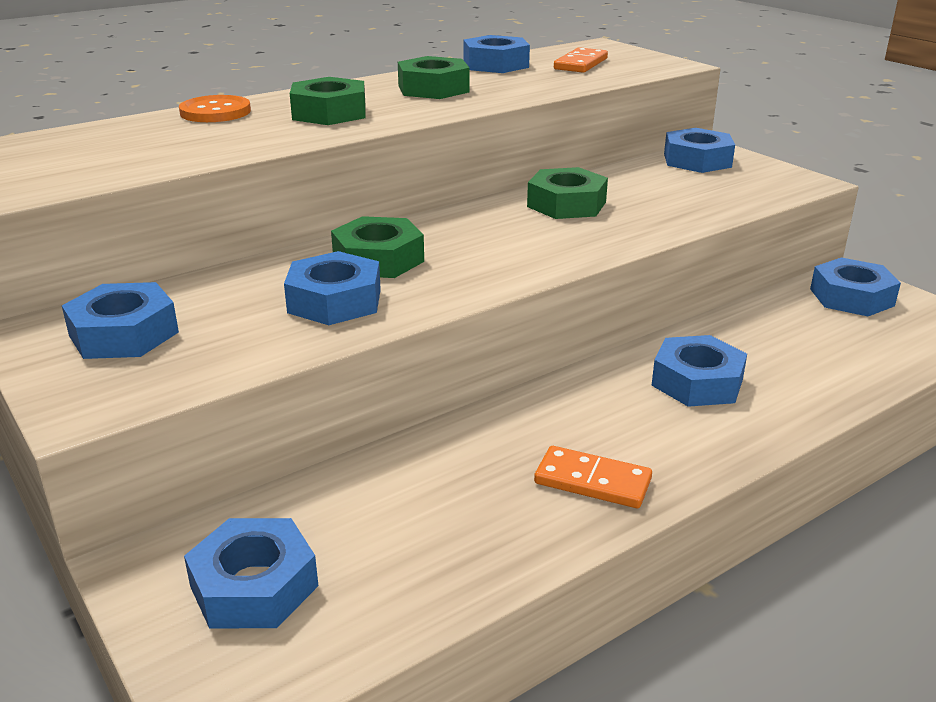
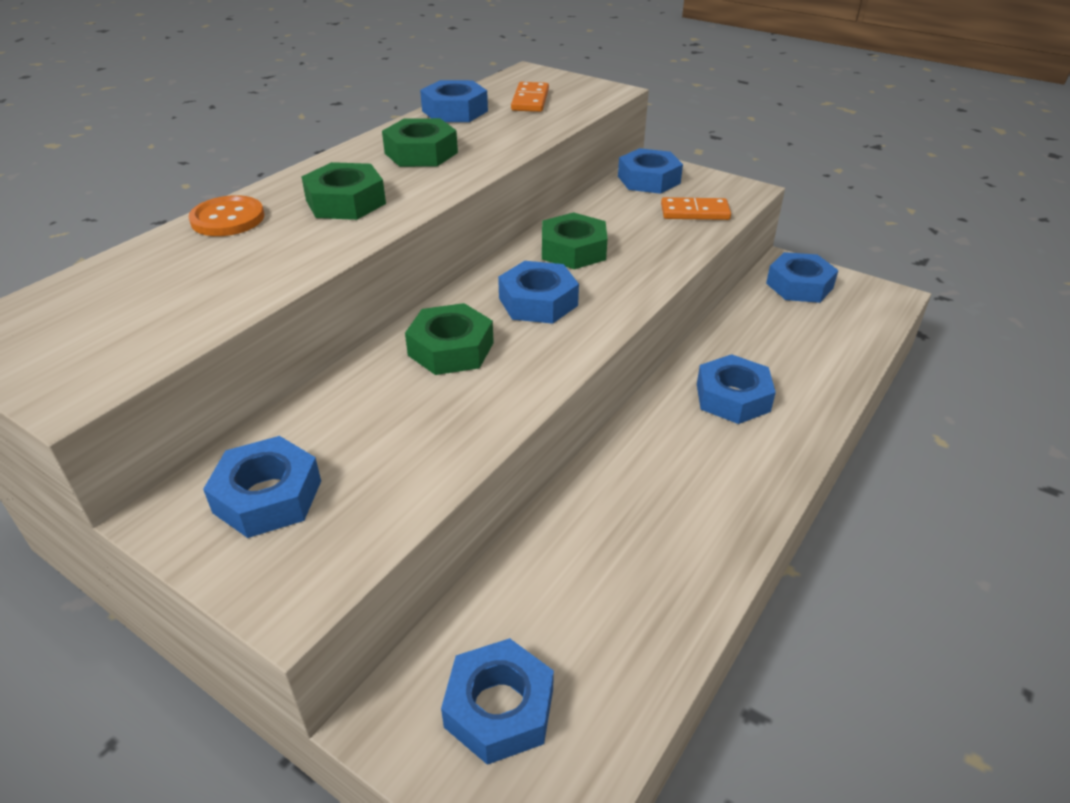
camera: 20 degrees left, 10 degrees up
blue nut [284,251,381,325] -> blue nut moved to [498,261,579,324]
orange domino [534,446,652,508] -> orange domino moved to [661,197,731,220]

